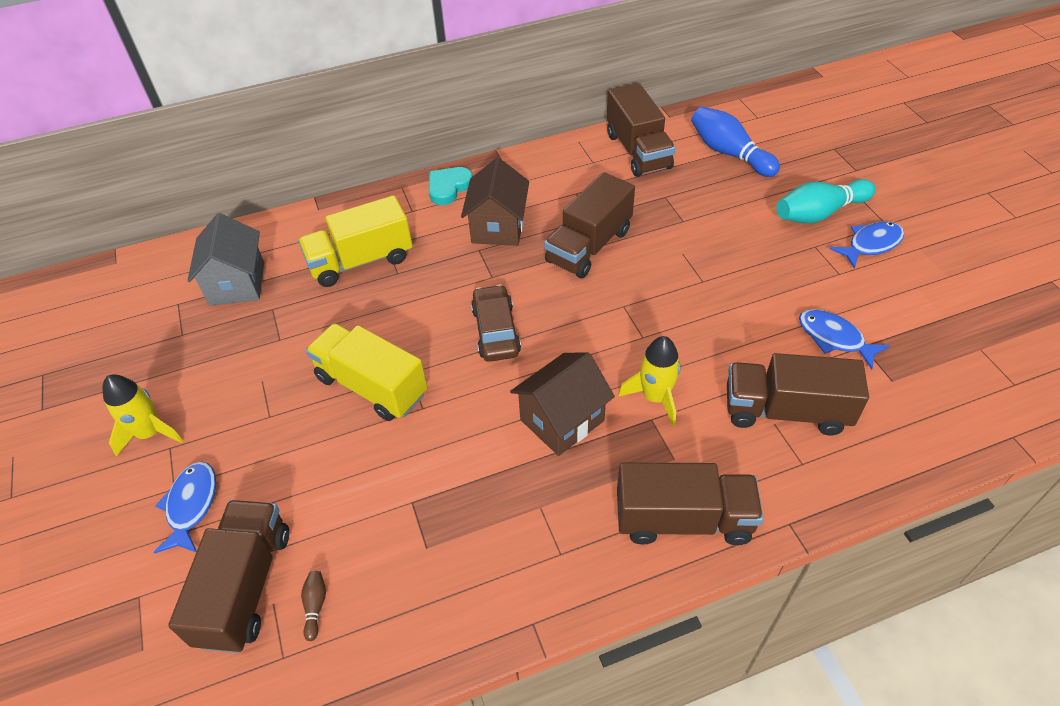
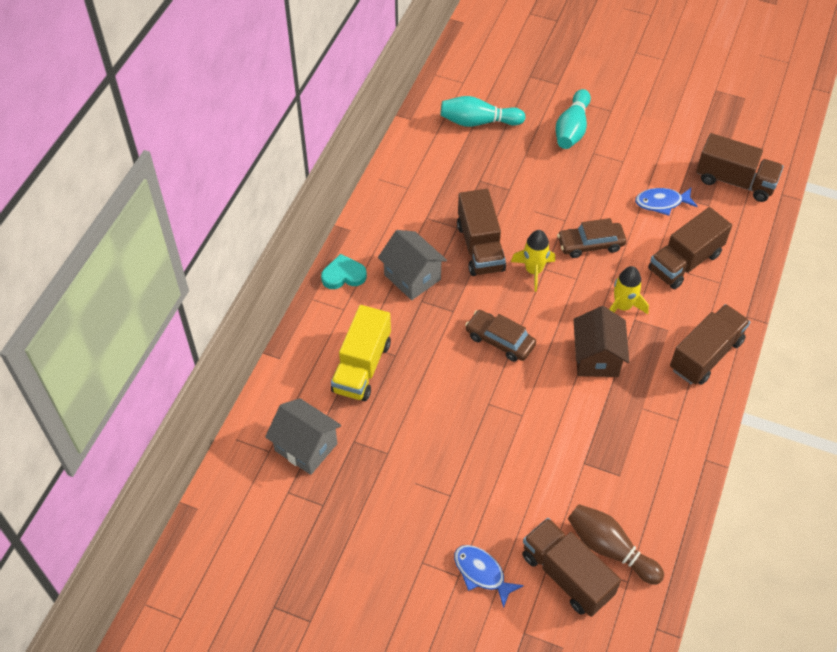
camera: 50 degrees left, 5 degrees up
yellow rocket [102,374,183,456] -> yellow rocket moved to [511,230,555,292]
brown bowling pin [301,571,326,641] -> brown bowling pin [568,504,664,585], size x2.38
yellow truck [306,323,427,421] -> none
turquoise heart [429,167,473,205] -> turquoise heart turned 90 degrees clockwise [321,254,367,289]
brown house [461,158,529,246] -> grey house [378,230,447,300]
brown truck [607,83,675,177] -> brown truck moved to [696,133,784,202]
blue bowling pin [691,107,780,177] -> turquoise bowling pin [441,96,525,127]
blue fish [830,221,904,269] -> none
none -> brown car [557,218,626,258]

